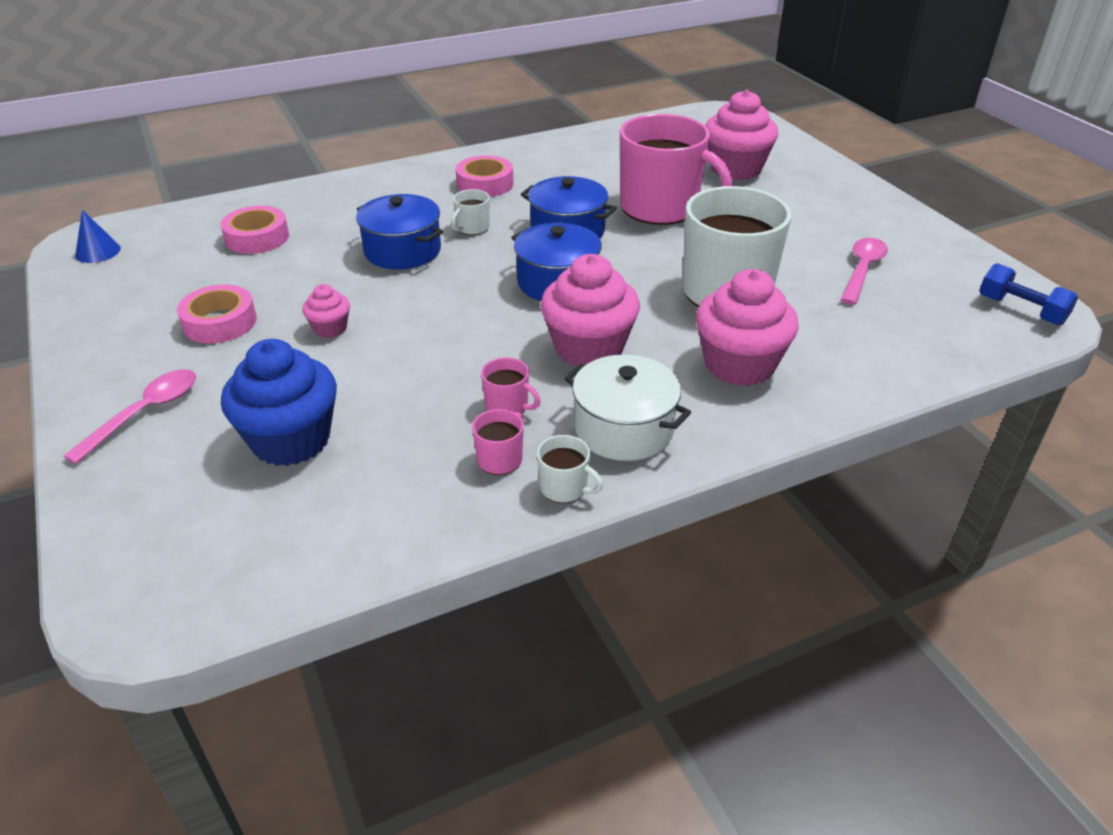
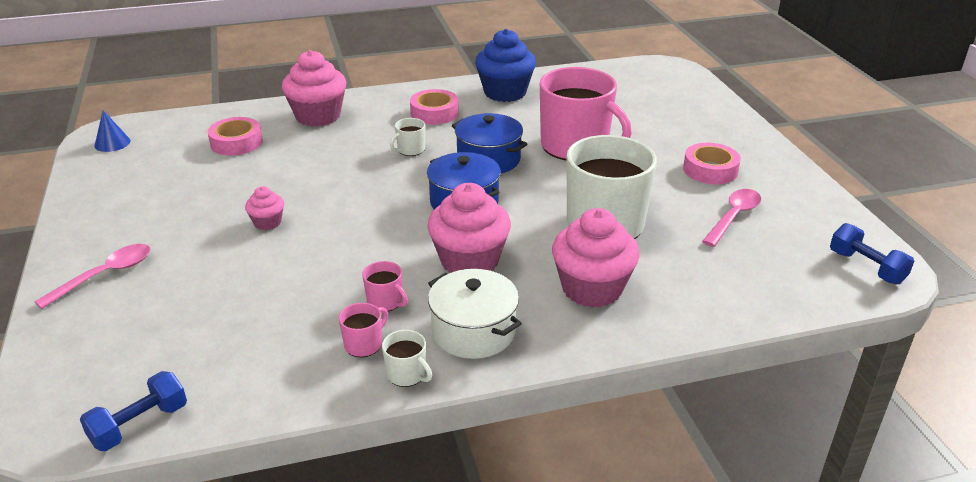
camera: 10 degrees right, 5 degrees down
pink tape [177,284,257,343] -> pink tape moved to [683,143,741,184]
blue cupcake [221,339,337,466] -> blue cupcake moved to [475,29,536,102]
blue pot [356,194,443,269] -> none
pink cupcake [705,90,778,180] -> pink cupcake moved to [282,50,346,126]
none -> blue dumbbell [80,371,187,451]

